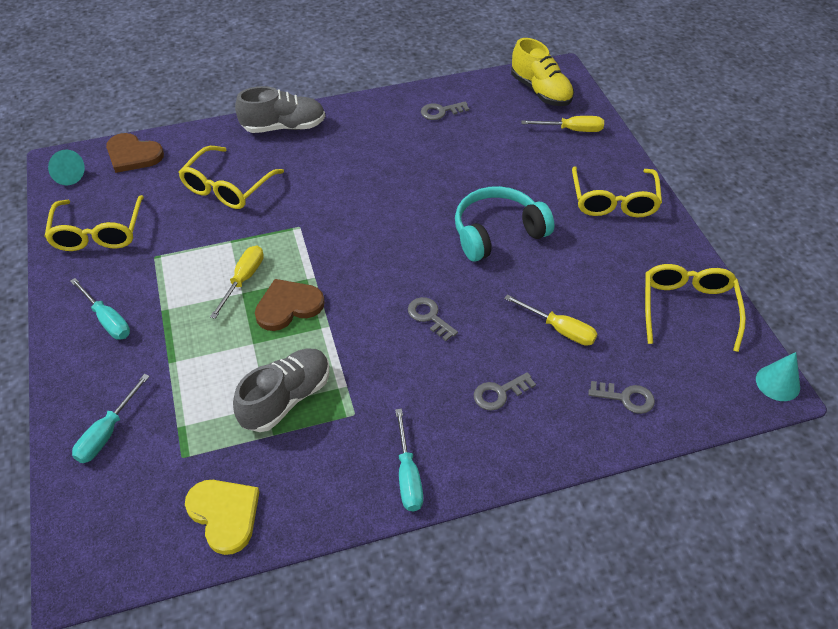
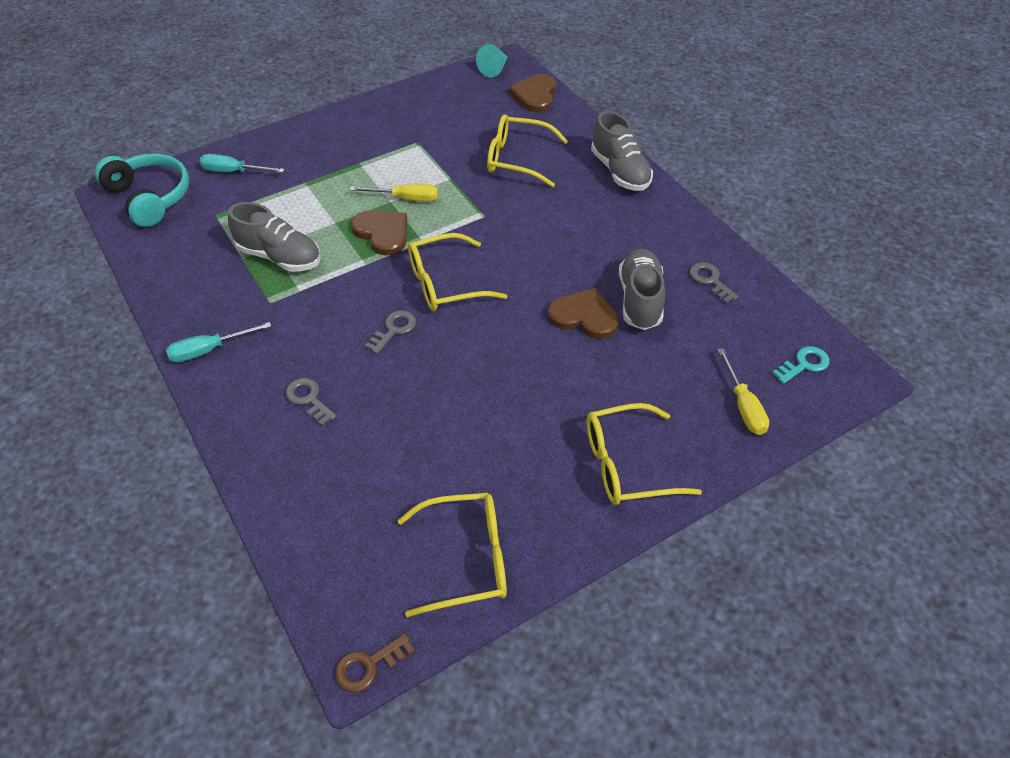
camera: 75 degrees right, 0 degrees up
yellow glasses [44,195,144,251] -> yellow glasses moved to [408,233,507,311]
turquoise screwdriver [70,278,130,339] -> none
yellow heart [185,480,259,555] -> none
turquoise headphones [455,186,554,262] -> turquoise headphones moved to [95,154,189,227]
yellow screwdriver [504,294,597,346] -> none
yellow shoe [511,38,574,106] -> turquoise key [772,346,830,384]
grey key [588,381,655,414] -> none
turquoise cone [756,352,800,401] -> brown key [335,634,415,692]
none -> brown heart [548,288,619,339]
none -> grey shoe [619,249,665,330]

